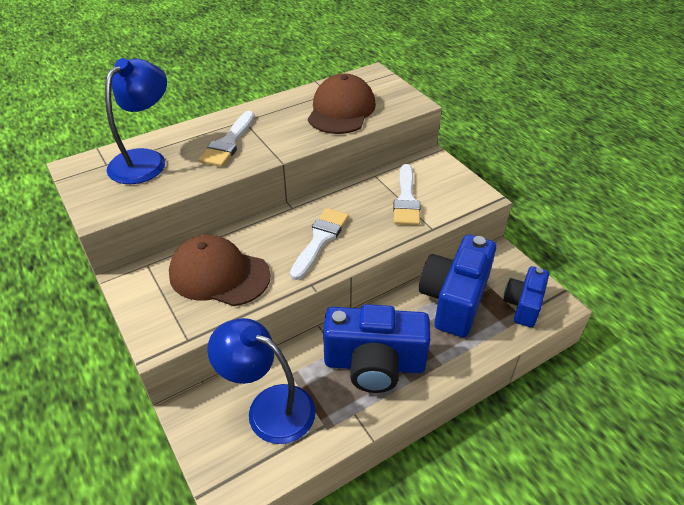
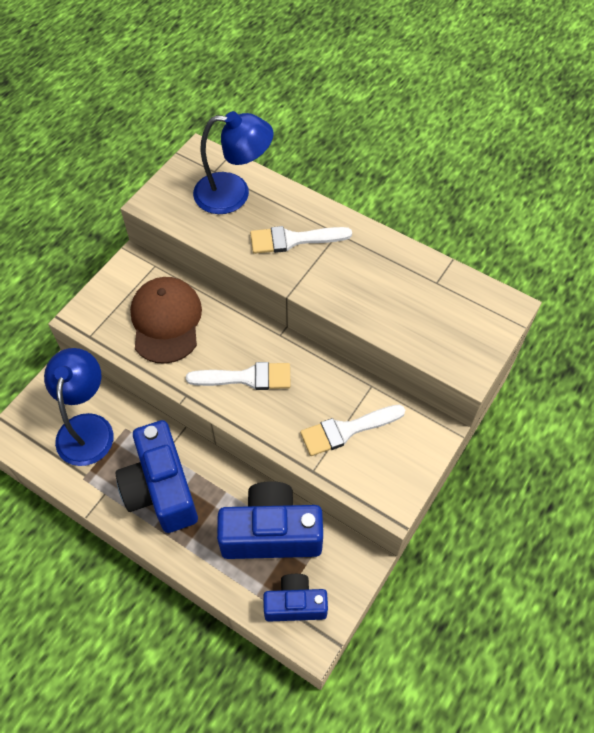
camera: 65 degrees right, 15 degrees up
brown cap [308,73,376,134] -> none

